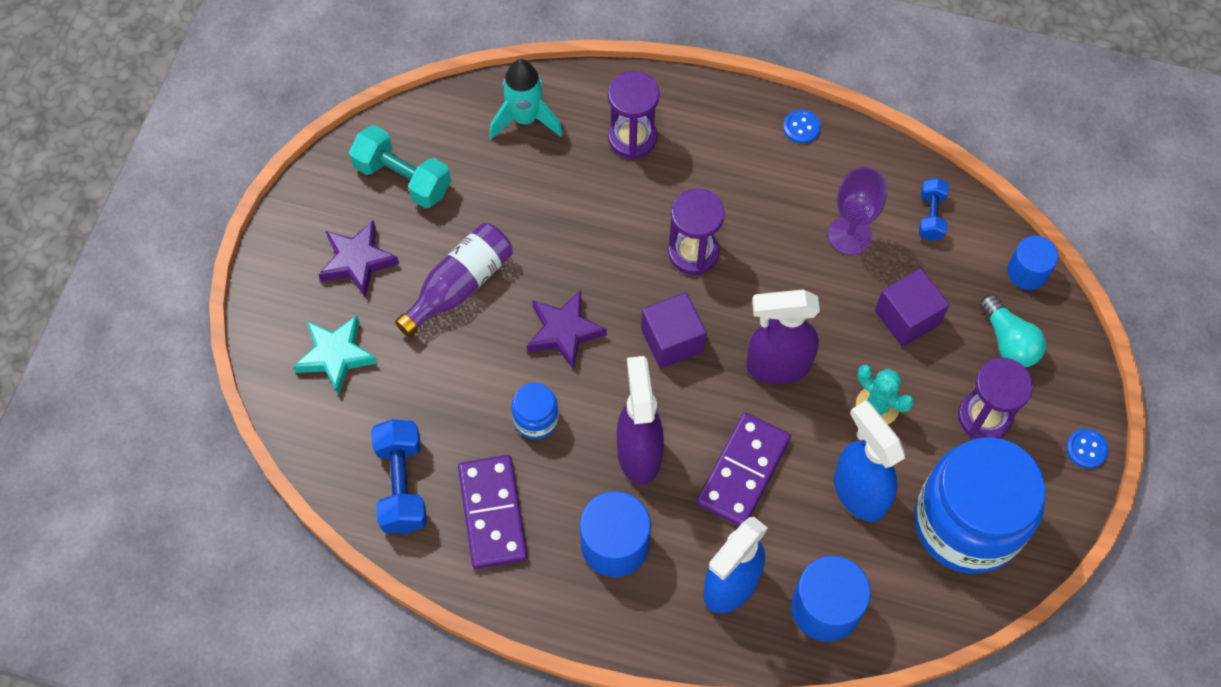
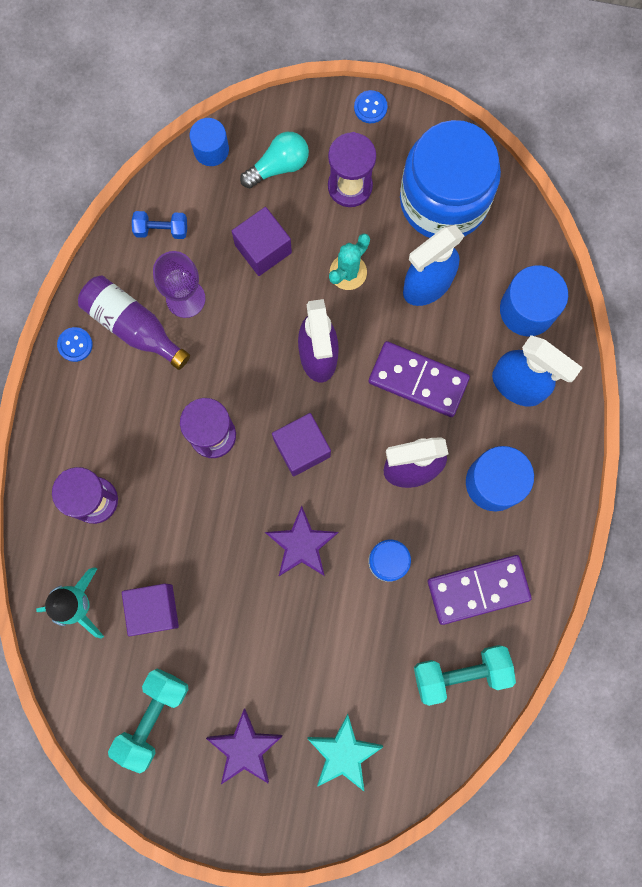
camera: 95 degrees left, 15 degrees up
blue dumbbell [371,419,427,534] -> turquoise dumbbell [414,645,516,706]
purple bottle [395,223,513,337] -> purple bottle moved to [78,275,190,370]
none -> purple cube [122,583,179,636]

